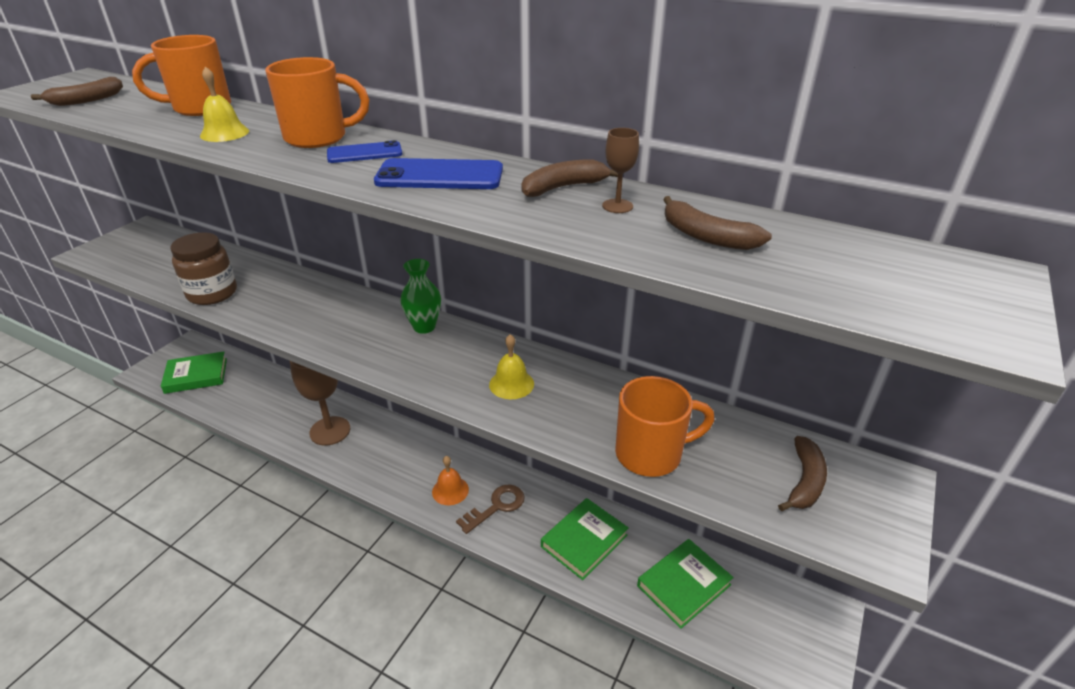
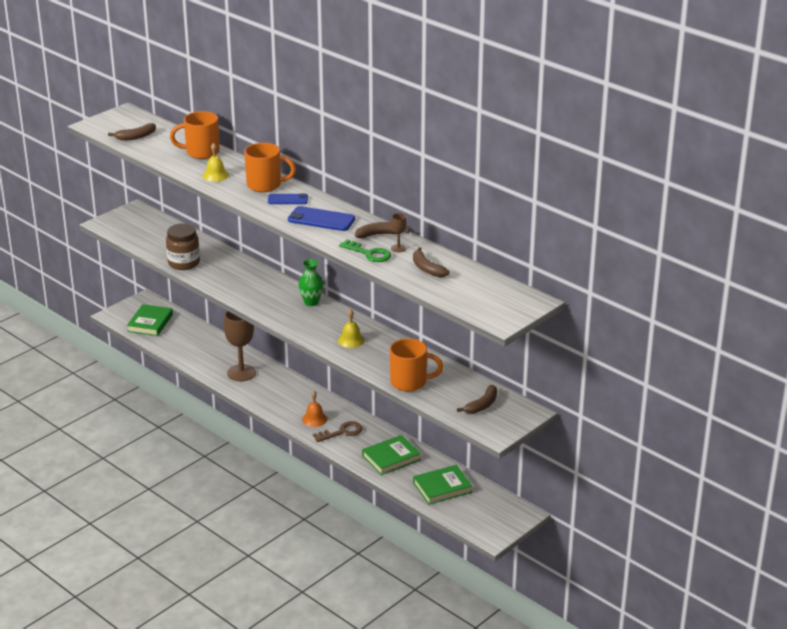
camera: 15 degrees right, 5 degrees down
green book [161,351,227,394] -> green book turned 75 degrees counterclockwise [127,304,173,336]
none -> green key [339,239,391,262]

